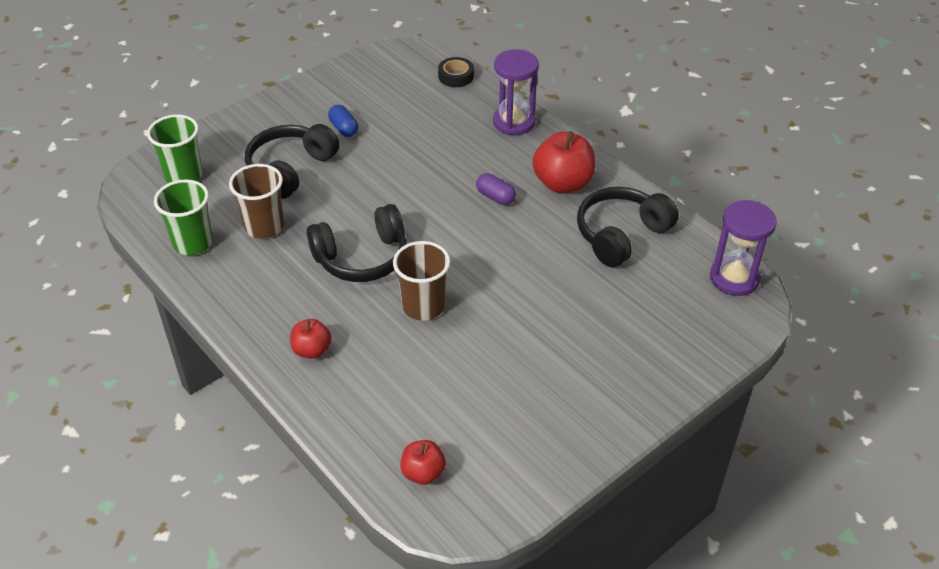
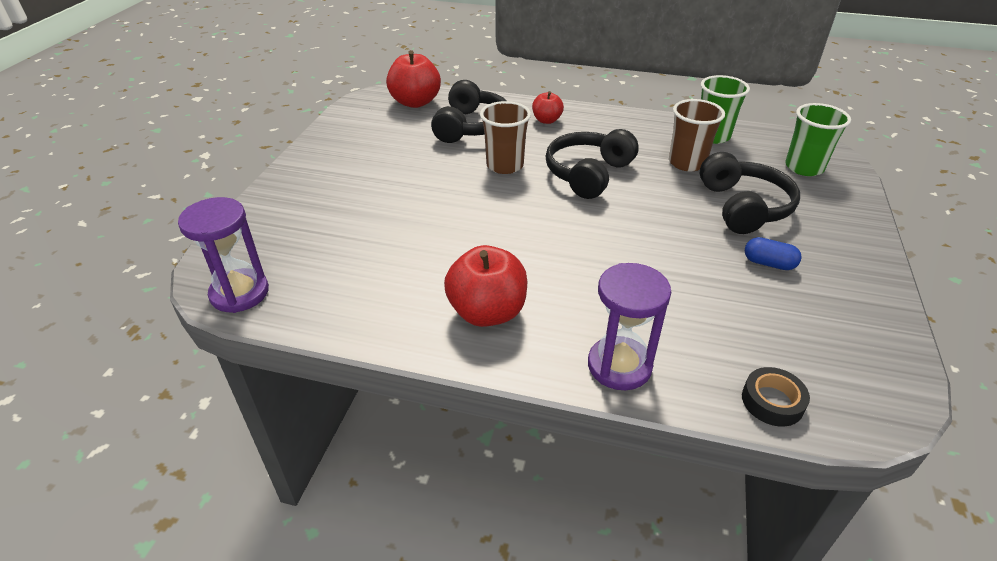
camera: 145 degrees right, 5 degrees down
red apple [400,440,446,485] -> red apple [386,50,441,108], size x1.77
purple capsule [476,173,516,205] -> none
black headphones [577,187,679,267] -> black headphones moved to [431,80,507,143]

